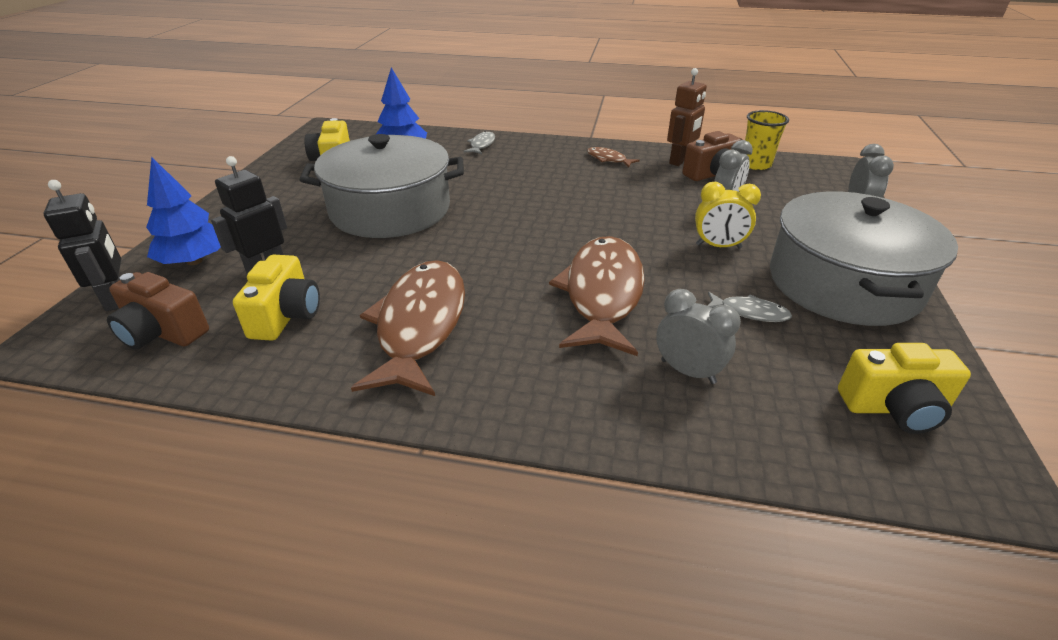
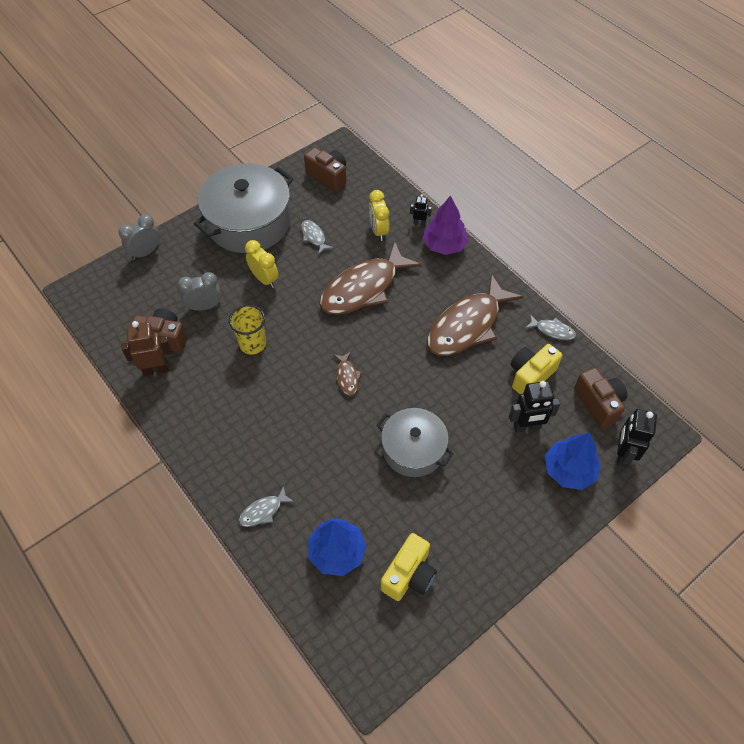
camera: 140 degrees left, 20 degrees up
grey pot [300,134,464,238] -> grey pot [376,408,454,477], size x0.61
brown fish [587,147,640,167] -> brown fish moved to [333,352,362,396]
grey clock [656,289,741,384] -> yellow clock [369,190,389,241]
yellow cup [745,110,789,170] -> yellow cup moved to [229,305,266,354]
yellow camera [838,343,971,434] -> brown camera [304,147,346,191]
none -> black robot [410,194,432,226]
none -> purple tree [422,196,469,255]
none -> grey fish [526,314,576,340]

